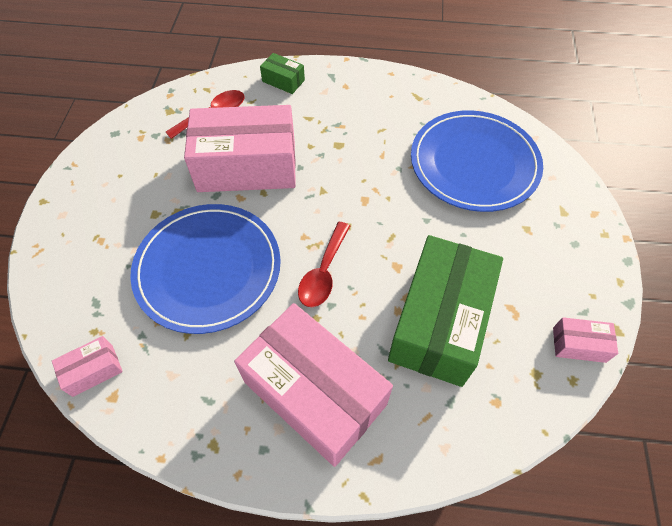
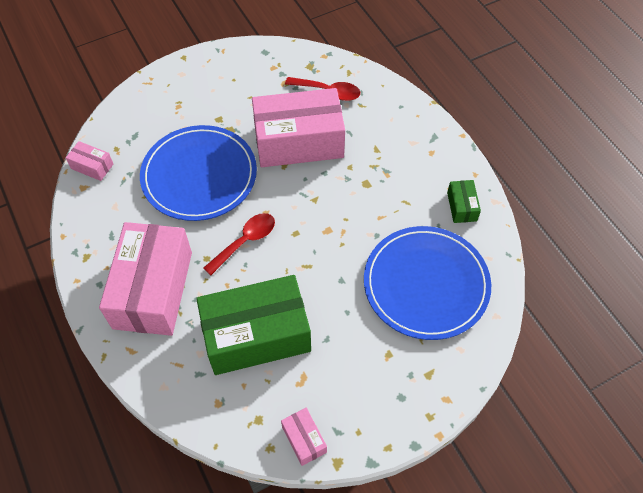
camera: 55 degrees right, 0 degrees up
pink box [184,105,296,192] -> pink box turned 60 degrees counterclockwise [252,88,345,167]
green box [260,53,305,94] -> green box moved to [447,180,481,223]
red spoon [298,222,350,307] -> red spoon turned 150 degrees clockwise [203,213,275,275]

